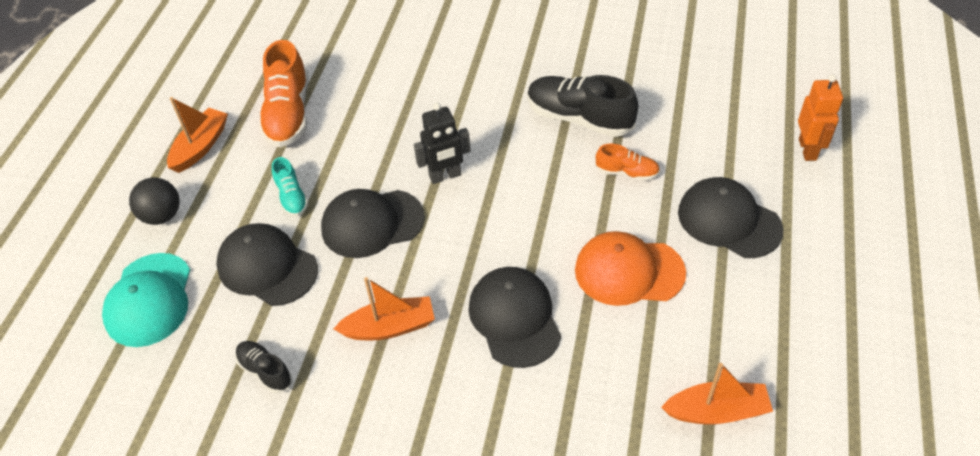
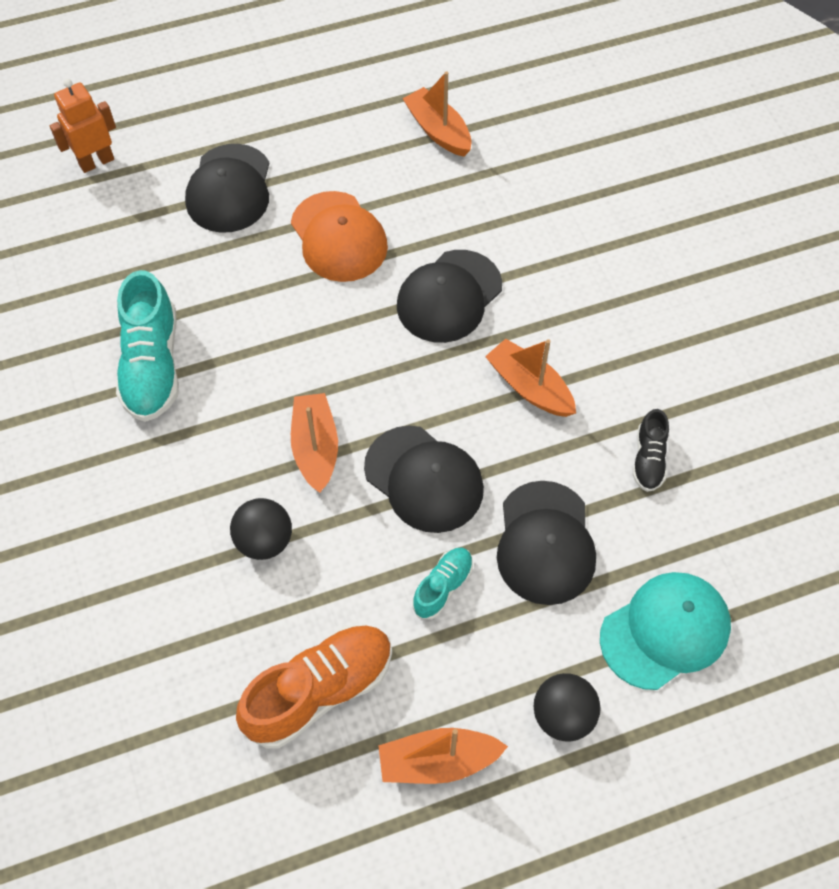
camera: 125 degrees left, 10 degrees up
black robot [414,103,471,184] -> orange boat [291,393,338,493]
black shoe [528,75,638,137] -> turquoise shoe [116,270,179,422]
orange shoe [595,144,660,181] -> none
none -> black ball [230,498,292,560]

